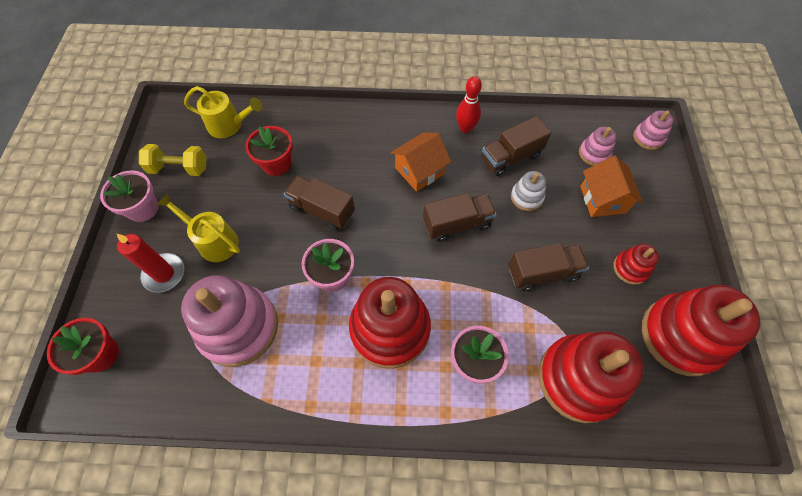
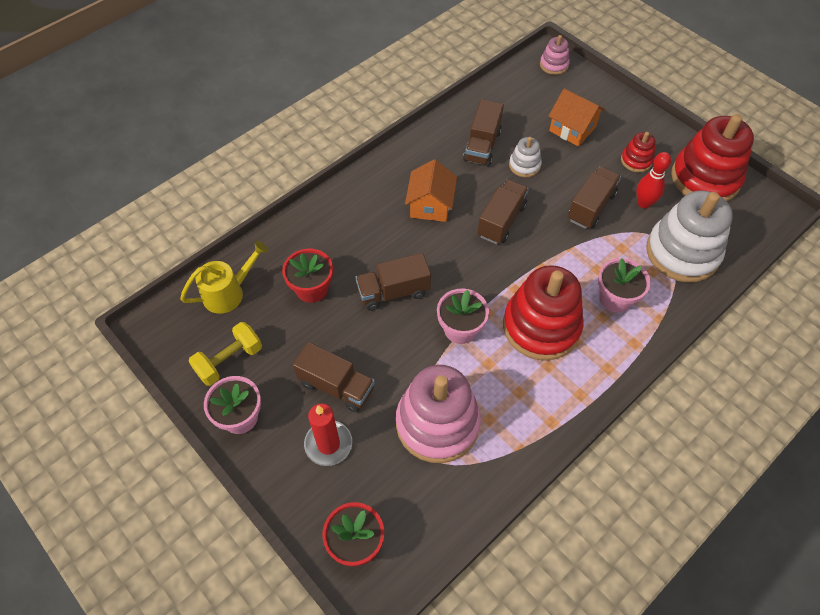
camera: 45 degrees left, 5 degrees down
yellow watering can [156,193,240,262] -> brown truck [293,342,375,413]
red bowling pin [456,76,482,133] -> red bowling pin moved to [636,152,671,209]
red stacking toy [538,331,644,423] -> white stacking toy [646,191,733,283]
pink stacking toy [579,127,617,166] -> none

